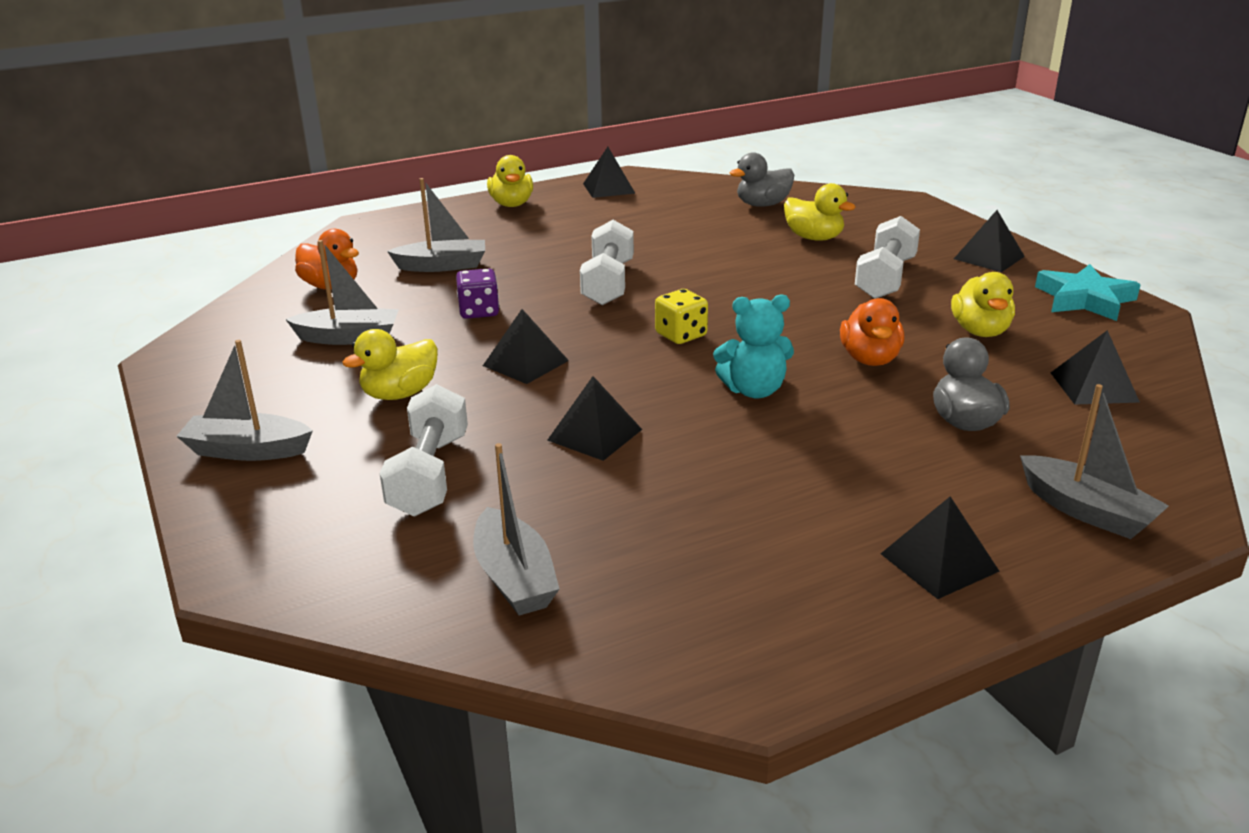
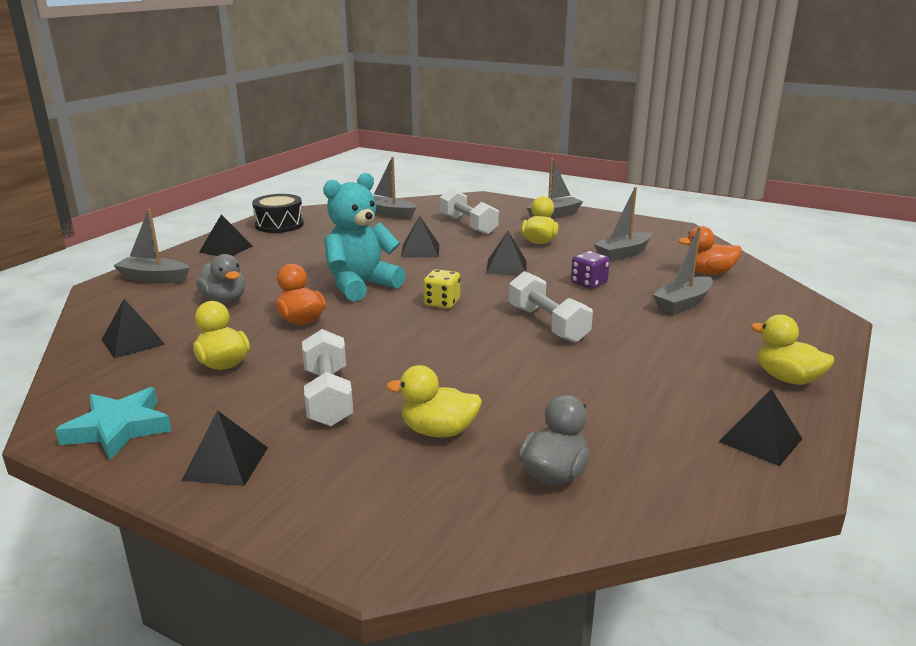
camera: 145 degrees right, 5 degrees down
turquoise teddy bear [713,294,794,398] -> turquoise teddy bear [323,173,406,301], size x1.55
none -> black drum [252,194,304,233]

